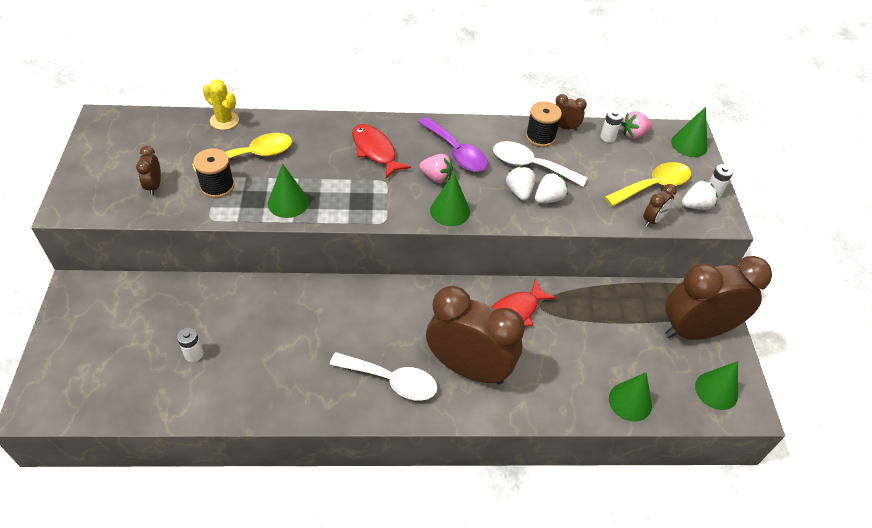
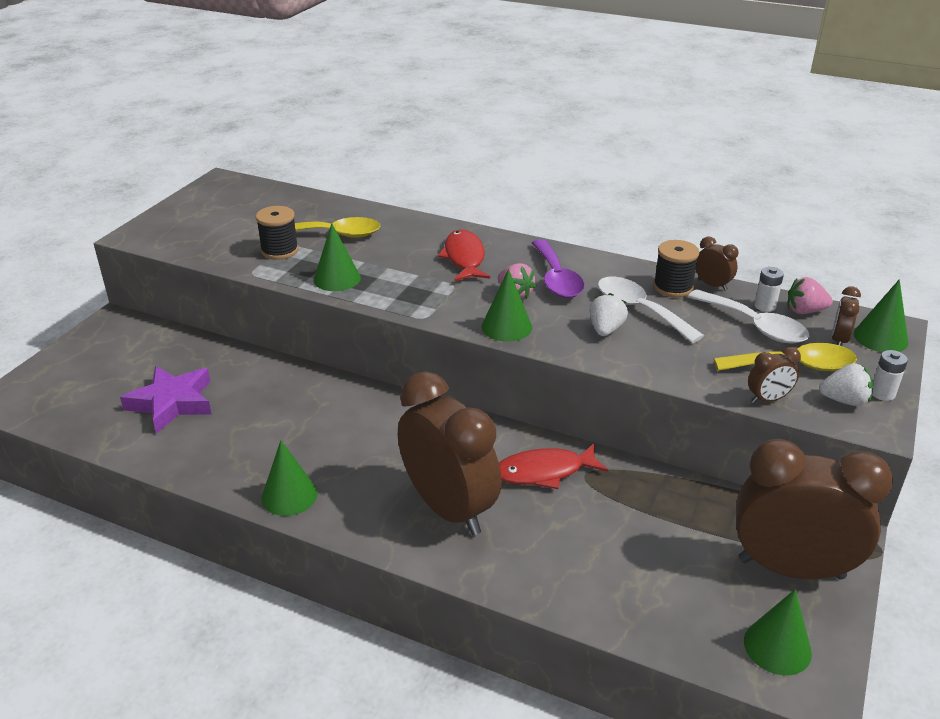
camera: 30 degrees right, 15 degrees down
brown clock [136,146,161,195] -> brown clock moved to [832,286,861,346]
white battery [177,327,203,362] -> purple star [120,366,212,434]
yellow cactus [202,79,239,130] -> none
white spoon [330,352,437,401] -> white spoon moved to [688,289,809,343]
white strawberry [535,172,568,203] -> none
green cone [609,372,652,422] -> green cone moved to [262,440,318,516]

